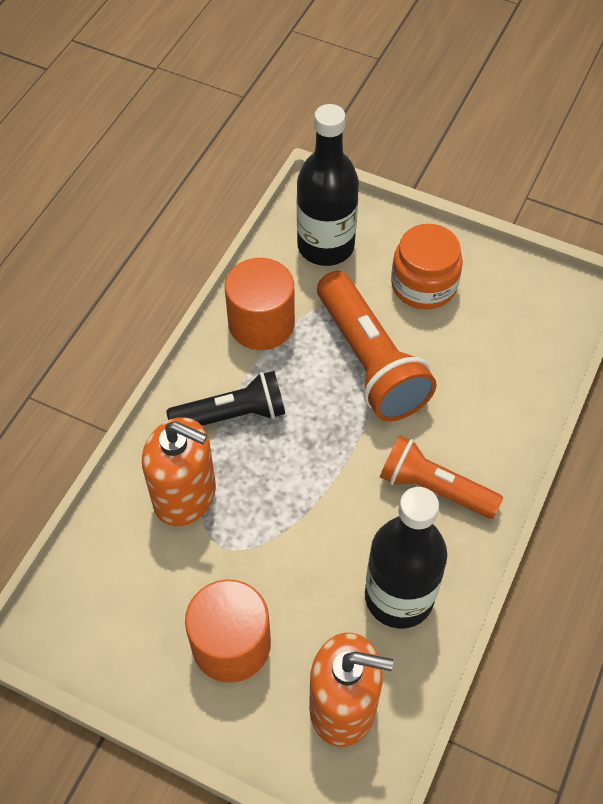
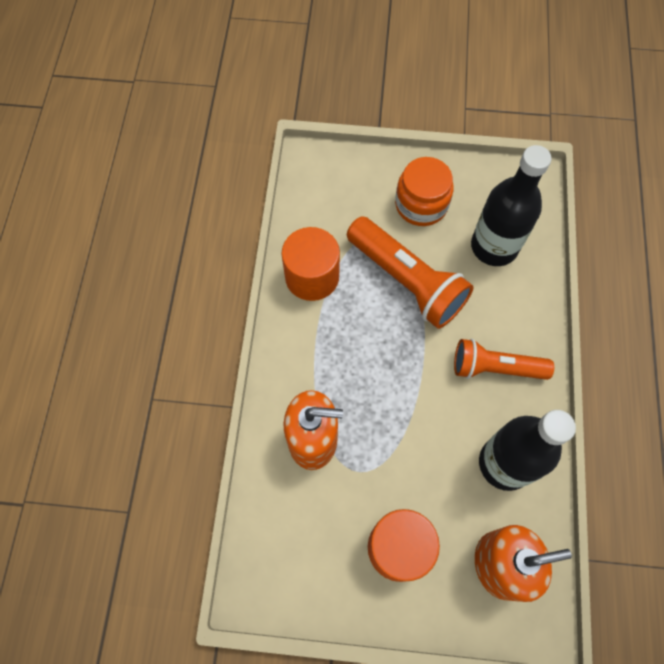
camera: 20 degrees left, 10 degrees up
black flashlight [166,371,285,426] -> none
black bottle [297,104,359,266] -> black bottle moved to [471,145,551,266]

